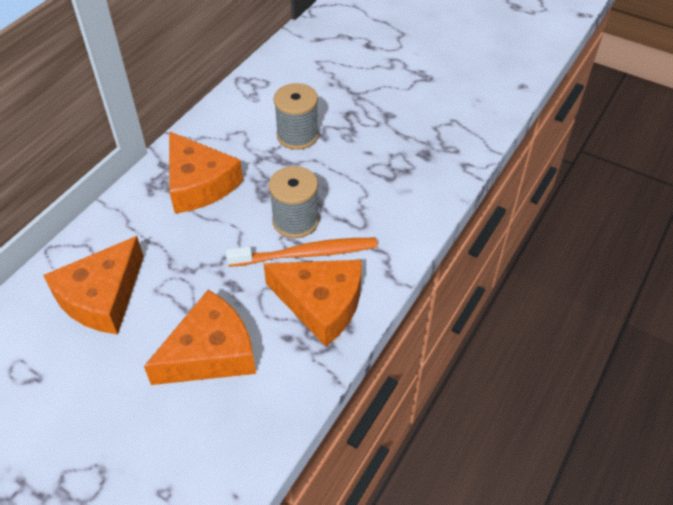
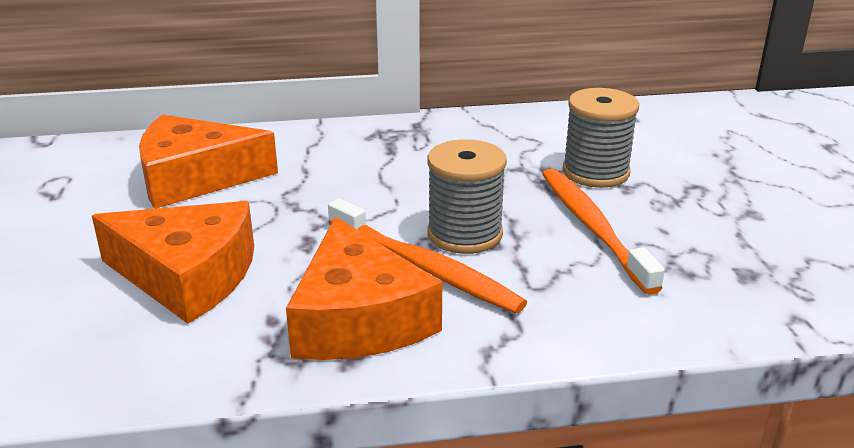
camera: 50 degrees right, 20 degrees down
orange cheese [169,131,243,214] -> none
none -> orange toothbrush [542,168,665,295]

